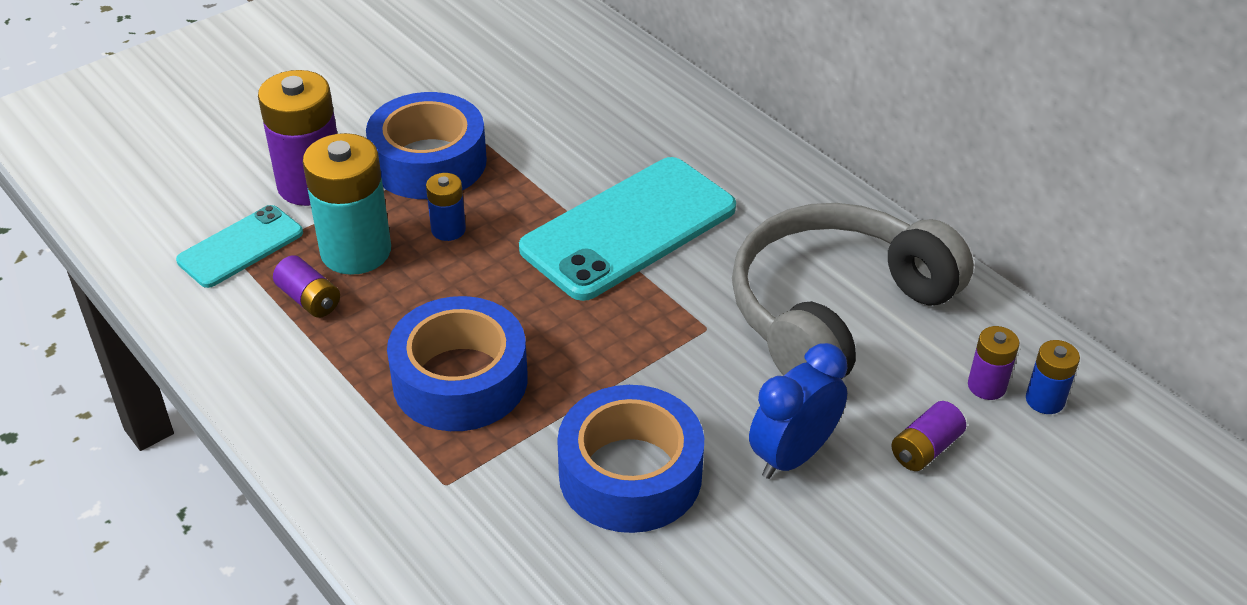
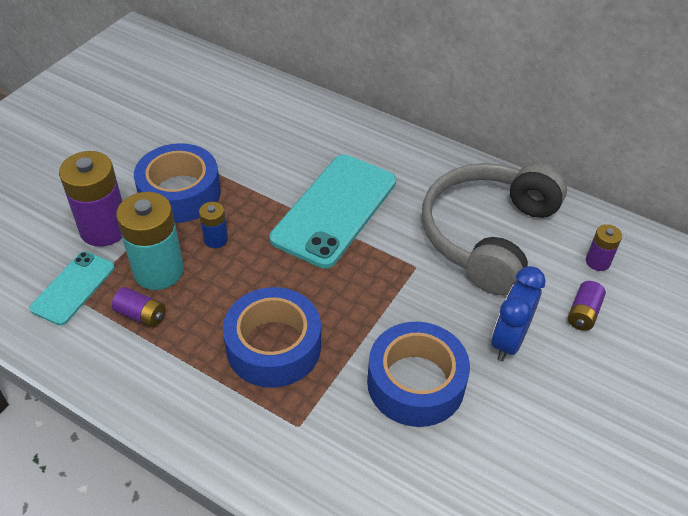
camera: 20 degrees left, 5 degrees up
blue battery [1026,340,1080,414] -> none

